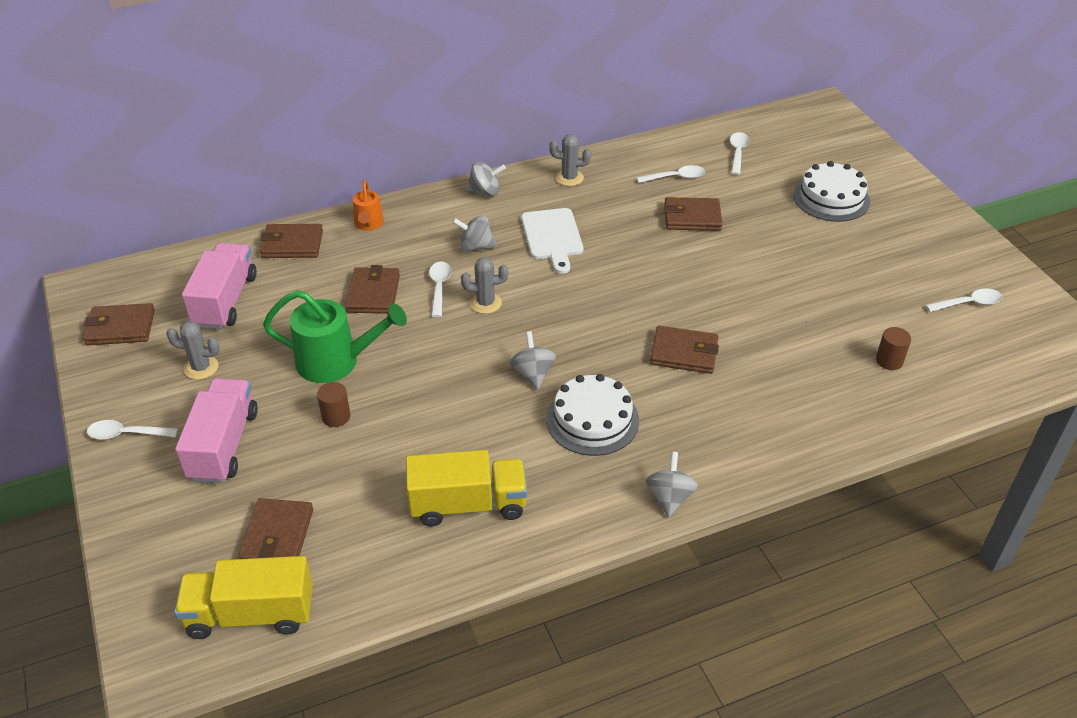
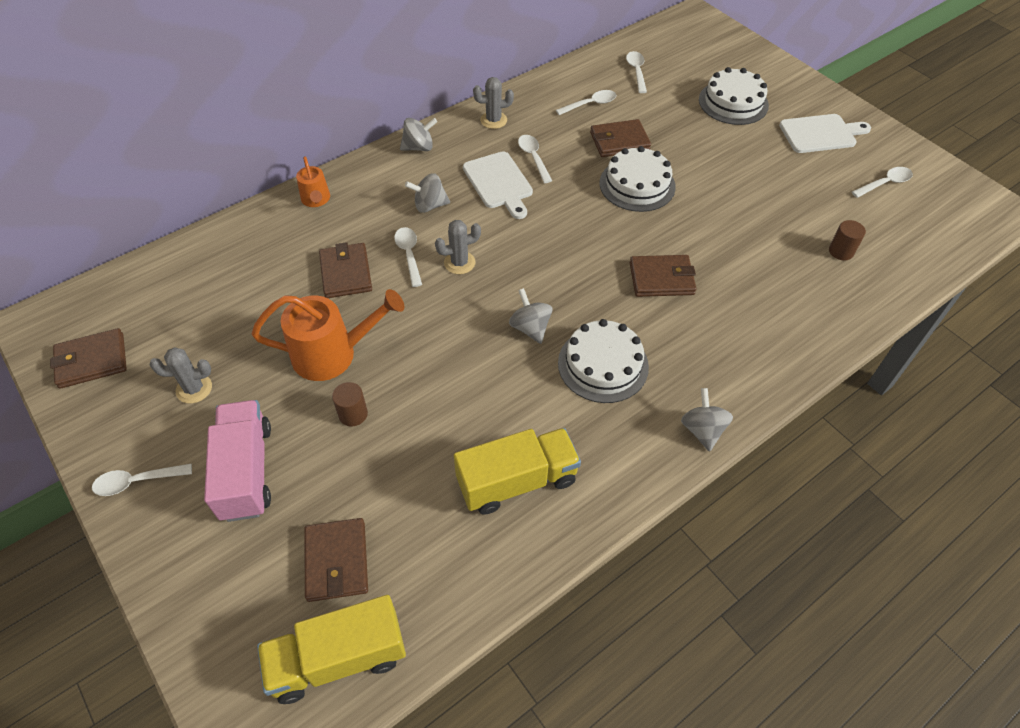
camera: 15 degrees left, 10 degrees up
pink truck [182,243,257,329] -> none
brown wallet [260,224,323,258] -> none
green watering can [263,290,407,383] -> orange watering can [252,289,404,381]
none -> white spoon [518,135,552,183]
none -> white cake [599,146,676,212]
none -> white cutting board [779,114,871,153]

